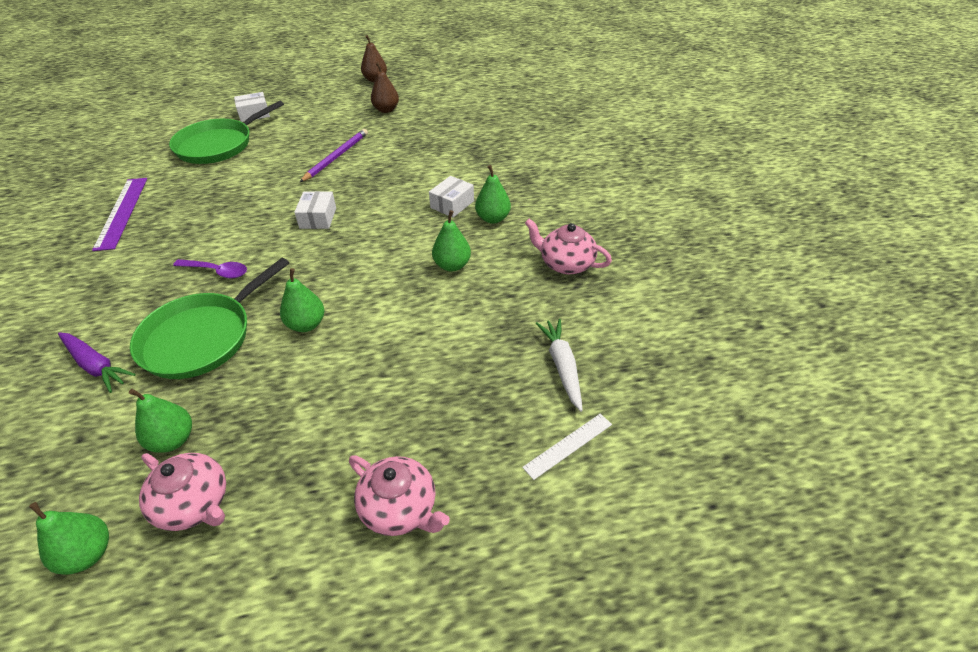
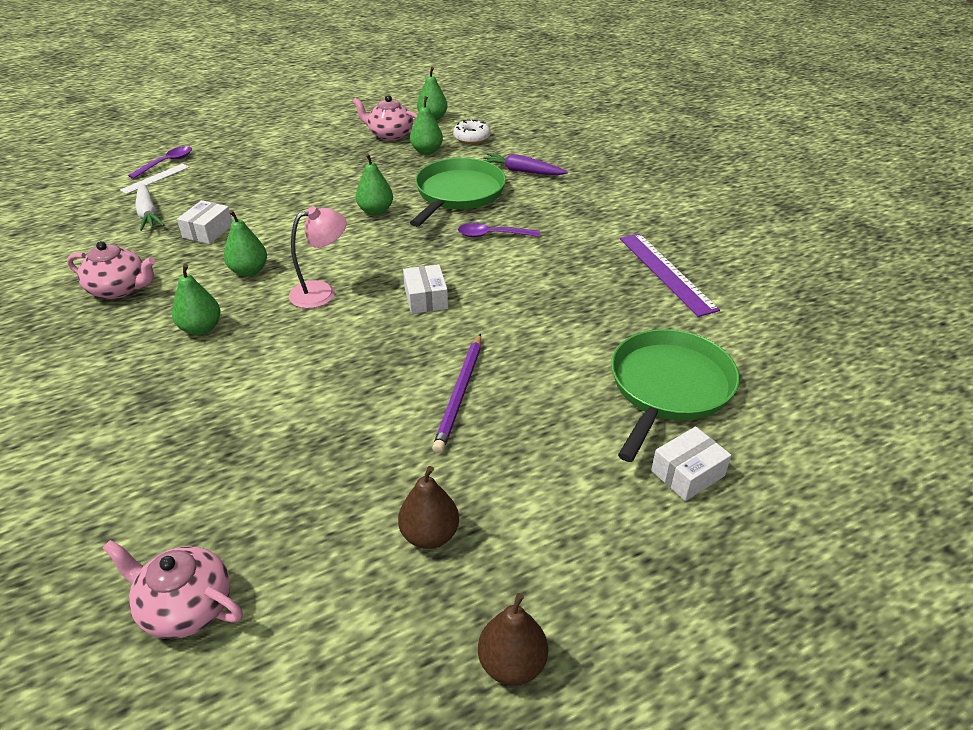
camera: 165 degrees right, 5 degrees down
pink teapot [349,455,450,536] -> pink teapot moved to [102,540,243,639]
white box [429,176,474,218] -> white box moved to [177,200,232,244]
none -> purple spoon [128,146,192,179]
none -> pink lamp [289,206,347,309]
none -> white donut [453,119,491,144]

